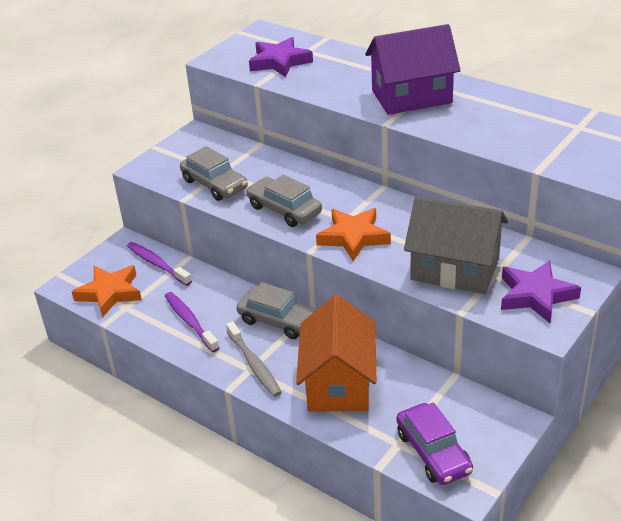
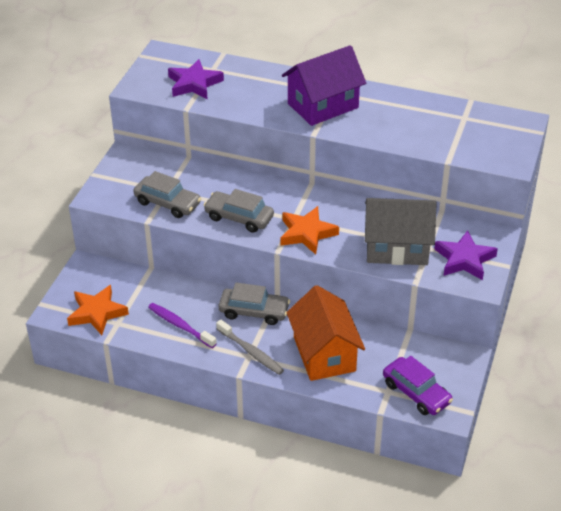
camera: 20 degrees left, 5 degrees up
purple toothbrush [127,242,192,286] -> none

